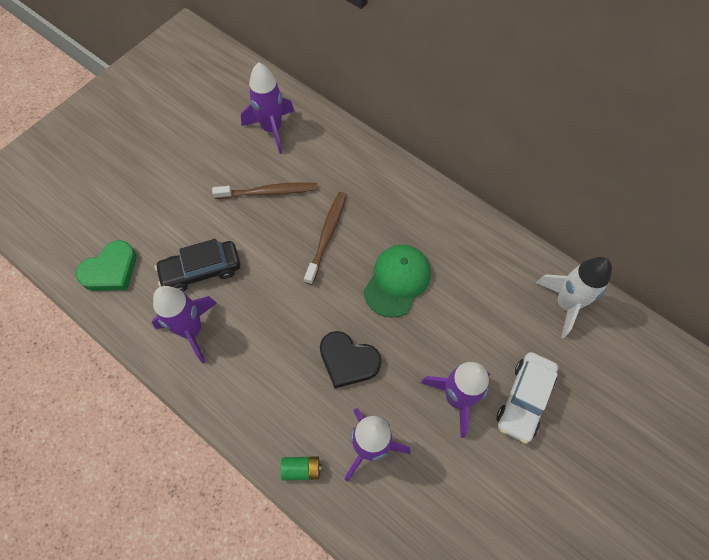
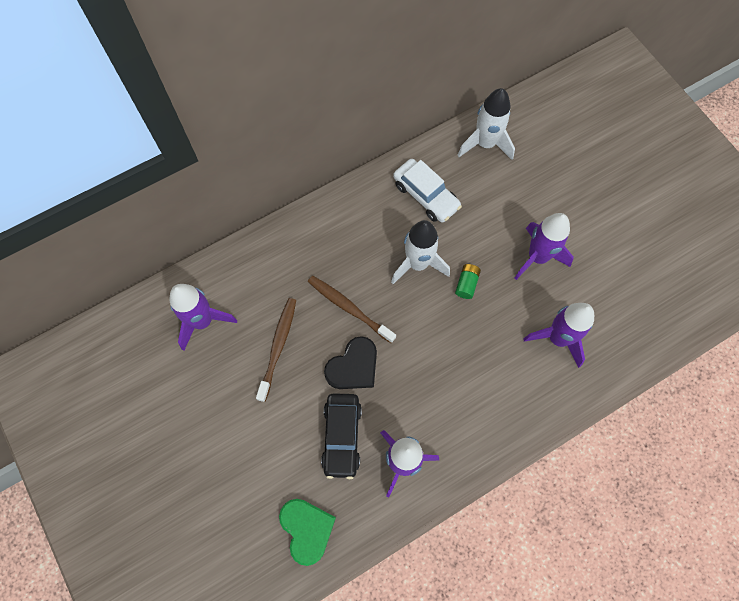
camera: 70 degrees left, 5 degrees up
green battery [281,456,322,481] -> green battery moved to [455,264,481,299]
black heart [320,331,382,388] -> black heart moved to [324,336,377,389]
green cap [363,245,431,318] -> white rocket [391,220,450,284]
white car [497,352,558,444] -> white car moved to [393,159,462,223]

